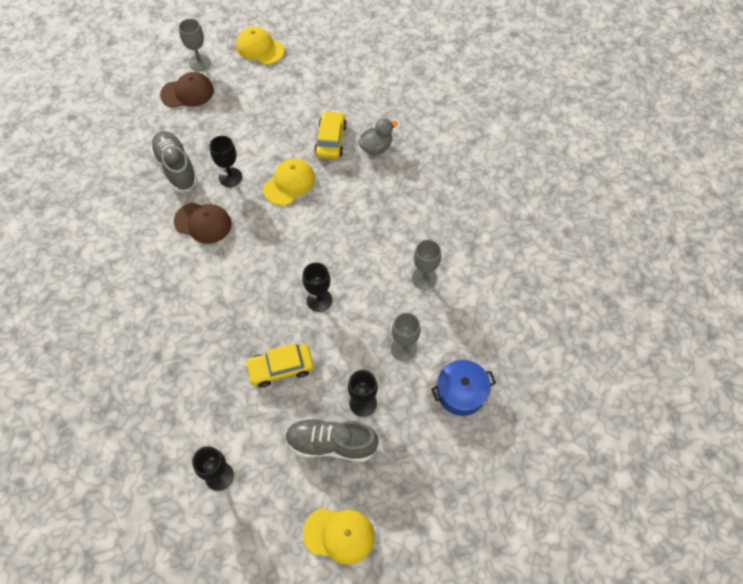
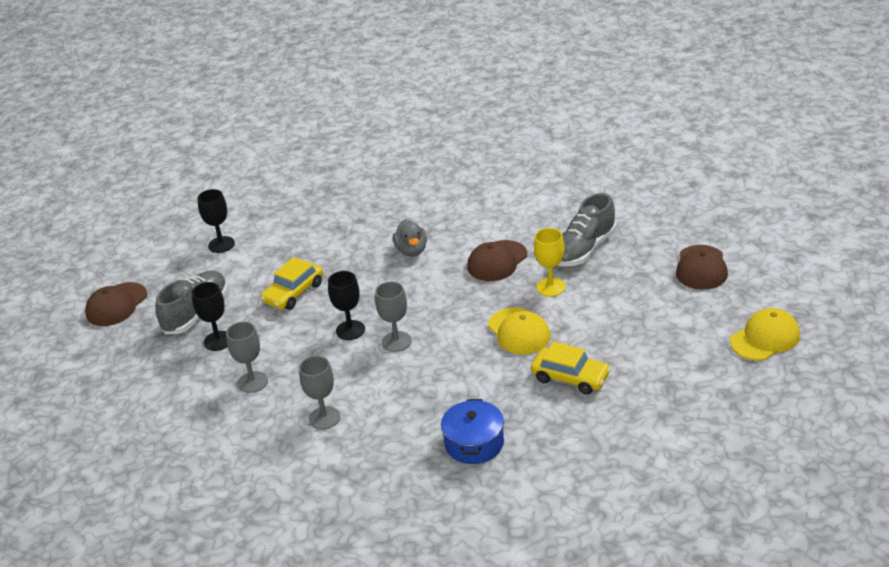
camera: 115 degrees right, 25 degrees down
grey shoe [150,131,198,192] -> grey shoe turned 135 degrees clockwise [558,193,616,267]
grey goblet [179,19,210,71] -> grey goblet moved to [375,282,412,352]
black goblet [210,136,242,187] -> yellow goblet [534,228,565,297]
yellow car [245,343,314,388] -> yellow car turned 150 degrees counterclockwise [261,257,323,310]
yellow cap [303,508,375,565] -> brown cap [85,282,147,326]
grey duck [358,118,398,155] -> grey duck moved to [393,219,427,257]
blue pot [431,360,496,416] -> blue pot moved to [441,399,504,464]

